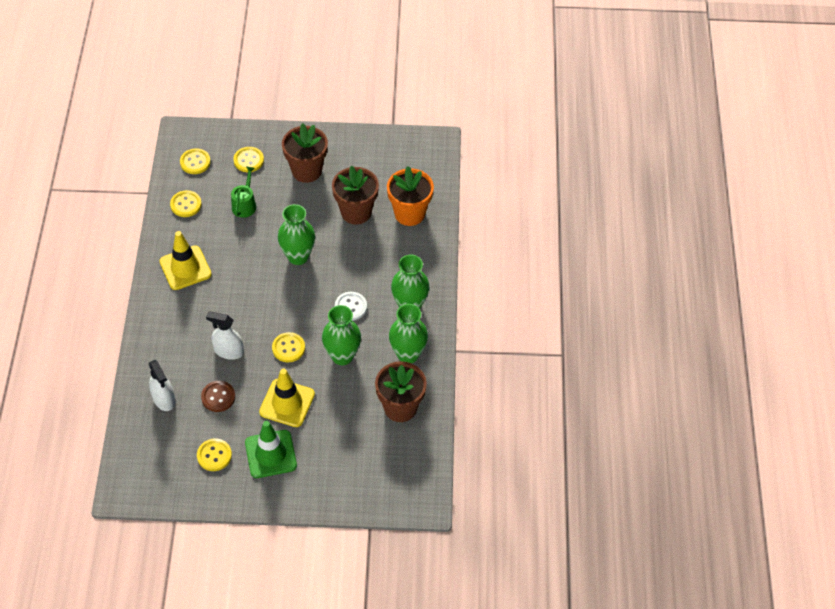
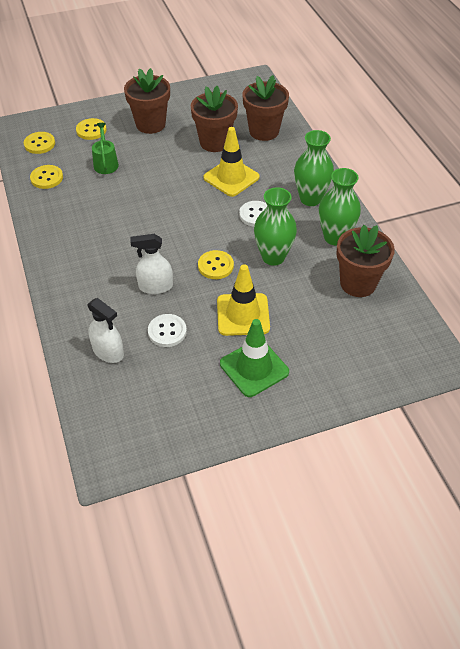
camera: 20 degrees left, 5 degrees down
yellow traffic cone [159,231,212,290] -> yellow traffic cone moved to [203,127,260,197]
yellow button [197,438,232,471] -> none
brown button [201,381,235,412] -> white button [148,314,187,347]
green vase [278,204,315,265] -> none
orange flower pot [387,166,434,226] -> brown flower pot [243,75,289,141]

